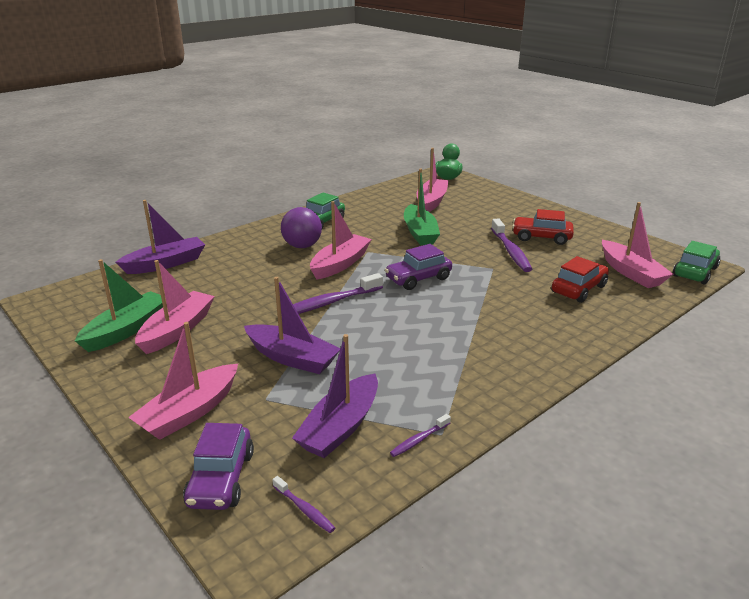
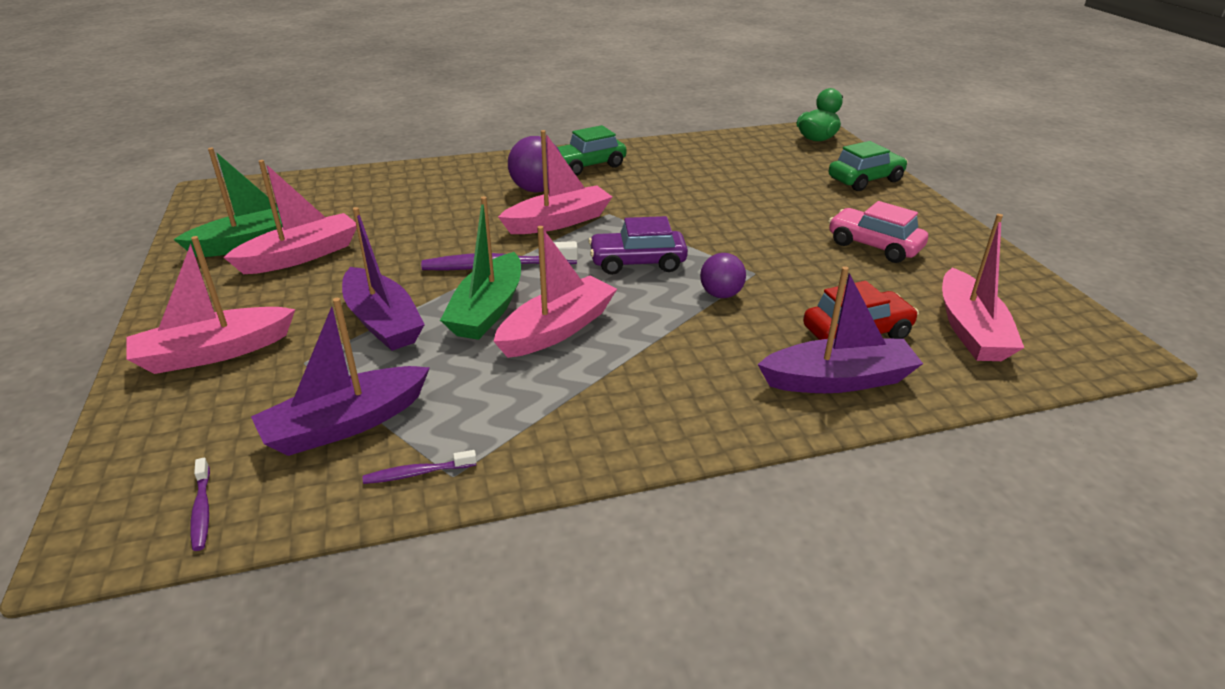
camera: 25 degrees right, 5 degrees up
purple boat [116,200,205,274] -> purple boat moved to [757,266,923,393]
purple car [183,423,254,510] -> none
green boat [404,169,440,245] -> green boat moved to [440,196,521,340]
pink boat [416,148,449,212] -> pink boat moved to [493,226,617,358]
purple toothbrush [491,218,532,272] -> none
red car [512,209,574,245] -> pink car [829,201,928,263]
green car [673,241,720,284] -> green car moved to [829,141,908,191]
none -> purple ball [700,253,746,298]

